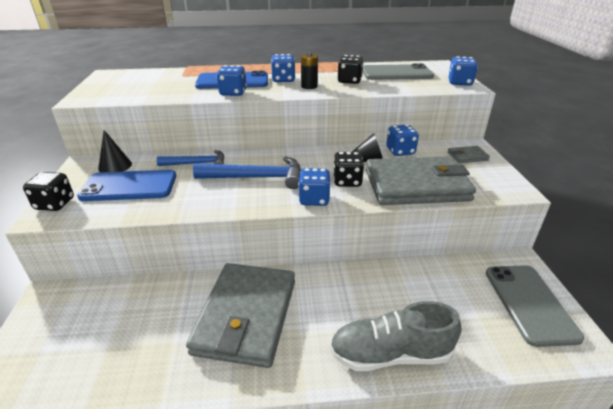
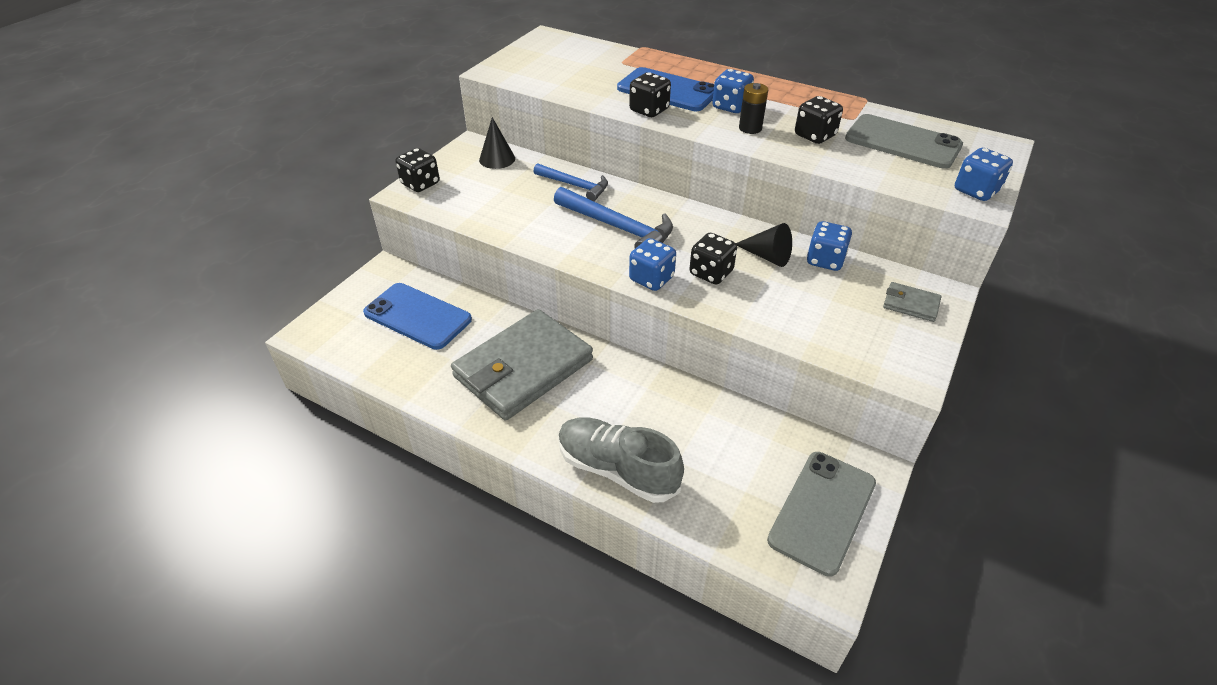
camera: 35 degrees right, 10 degrees up
blue phone [77,170,176,201] -> blue phone moved to [363,283,472,350]
blue dice [216,65,247,96] -> black dice [629,72,671,117]
grey wallet [366,156,476,205] -> none

